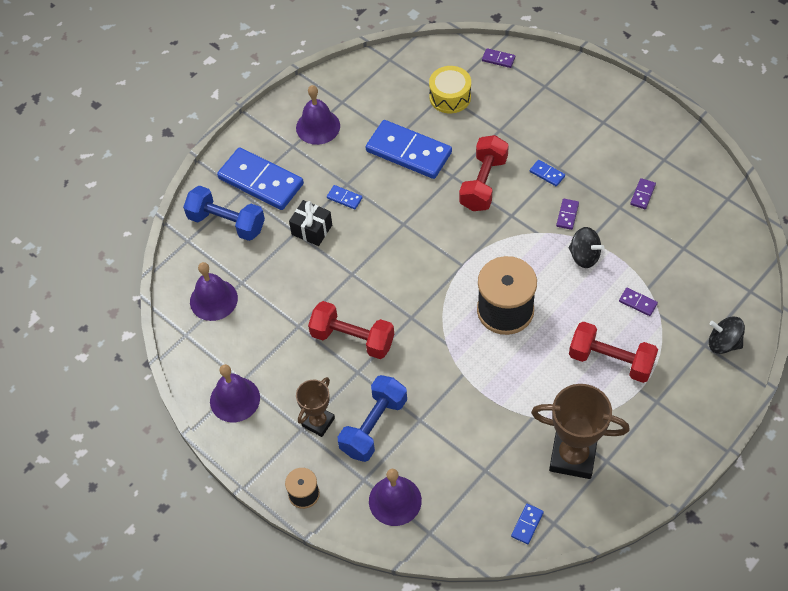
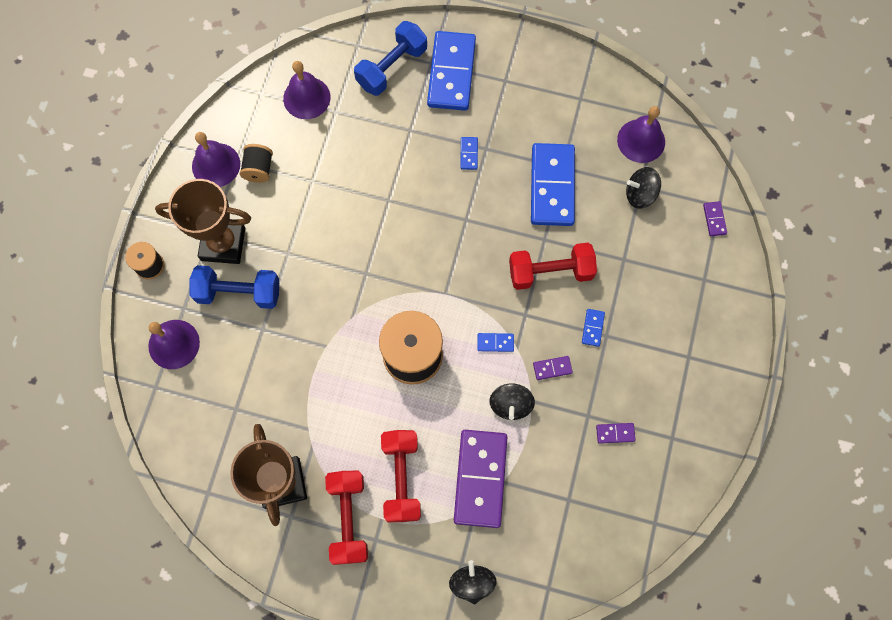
camera: 60 degrees right, 15 degrees up
blue dumbbell [183,186,265,241] -> blue dumbbell turned 45 degrees clockwise [354,21,427,96]
black gift [289,200,332,246] -> none
purple bell [296,85,340,145] -> purple bell moved to [617,106,665,163]
brown trophy [296,377,335,437] -> brown trophy [155,179,251,264], size x1.67
red dumbbell [308,301,394,359] -> red dumbbell moved to [325,471,368,565]
yellow drum [429,66,471,113] -> black spinning top [626,167,661,209]
blue domino [511,504,544,544] -> blue domino moved to [477,333,514,352]
purple domino [619,288,658,316] -> purple domino [454,430,507,528], size x2.46
none -> black spool [240,144,273,183]

